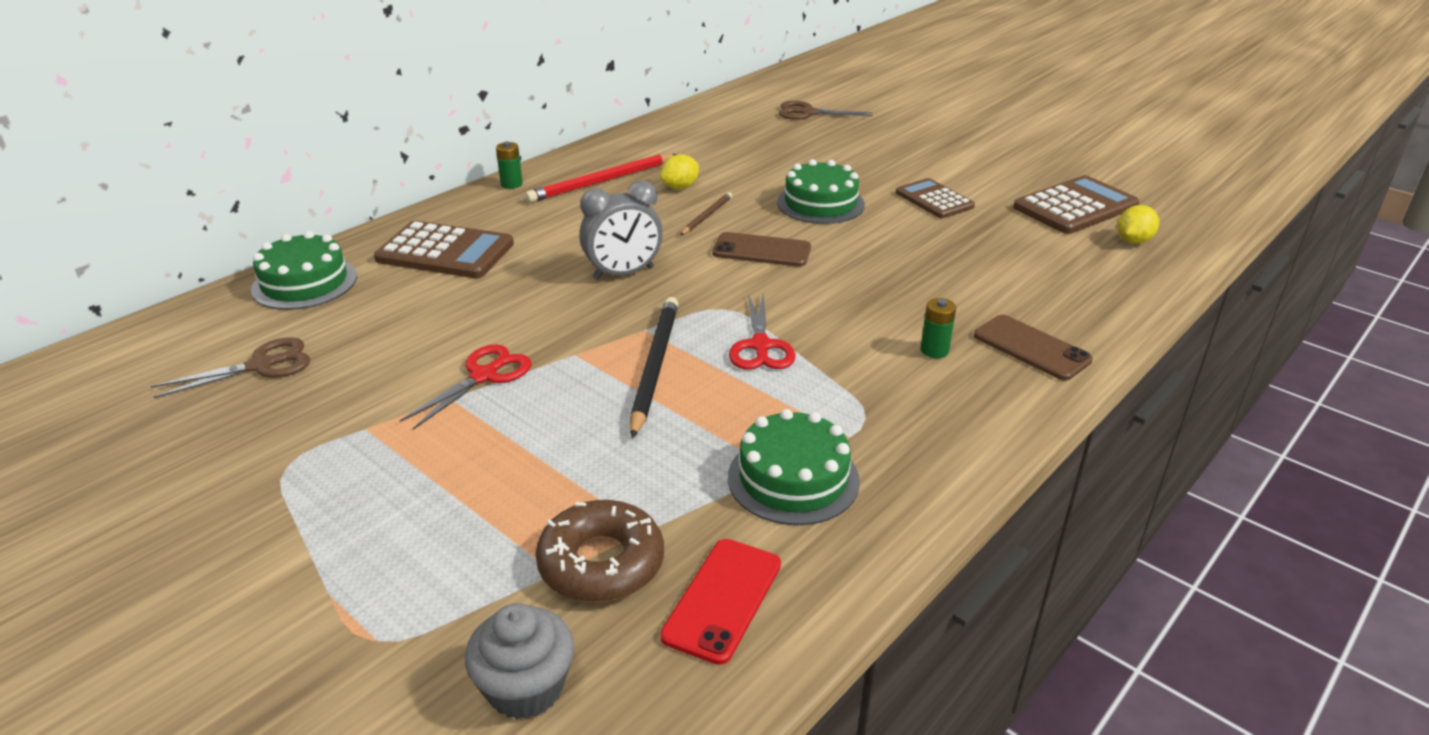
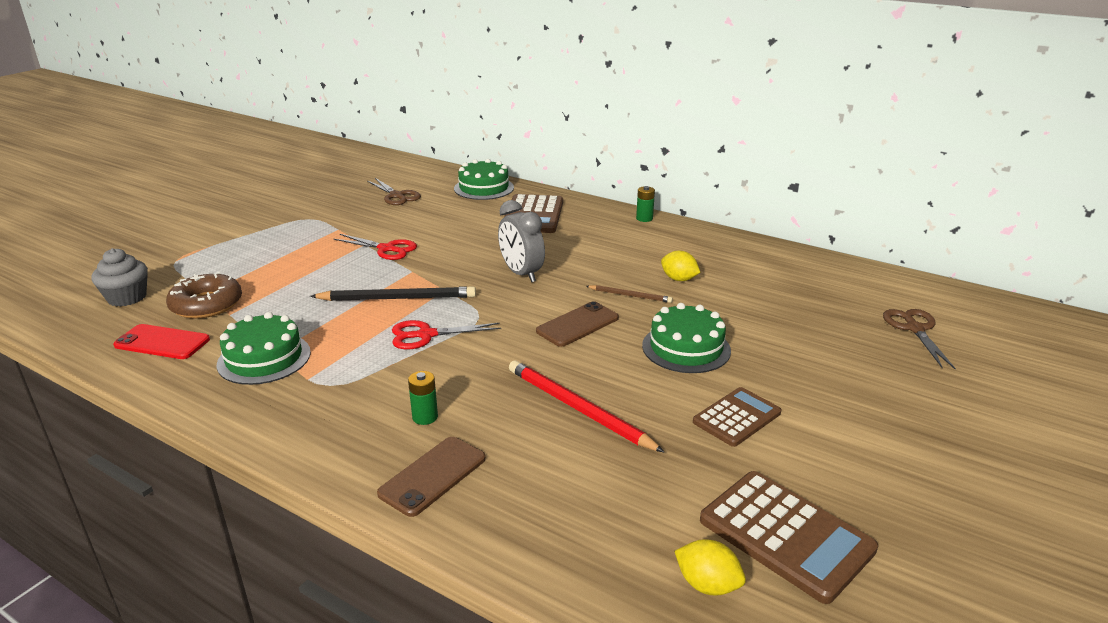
camera: 80 degrees right, 5 degrees down
red pencil [525,154,678,203] -> red pencil moved to [509,360,665,453]
brown phone [712,232,811,267] -> brown phone turned 45 degrees clockwise [536,301,619,347]

